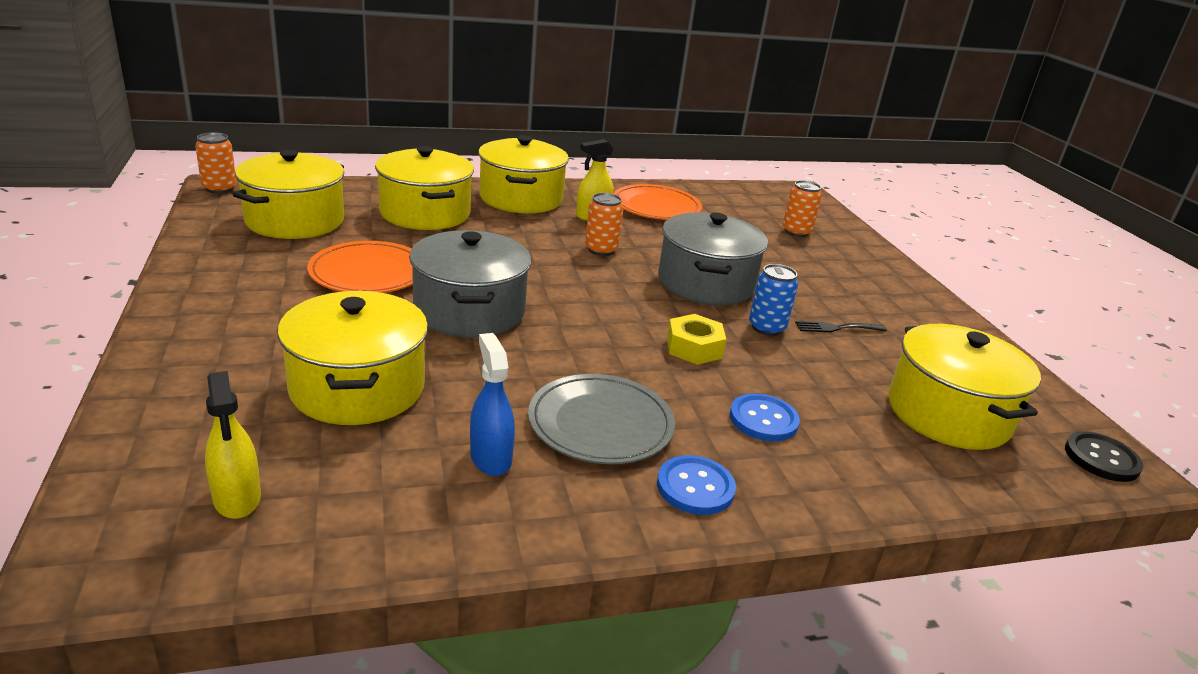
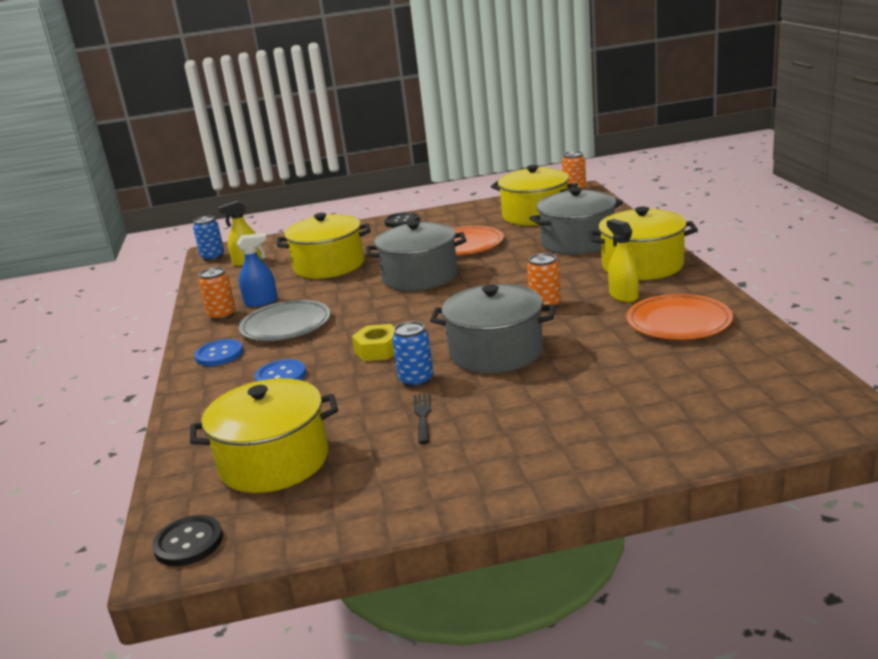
camera: 100 degrees right, 5 degrees down
yellow pot [375,146,474,230] -> grey pot [529,187,623,254]
orange can [783,180,822,237] -> orange can moved to [199,267,236,321]
none -> blue can [193,216,224,261]
none -> black button [384,212,420,228]

